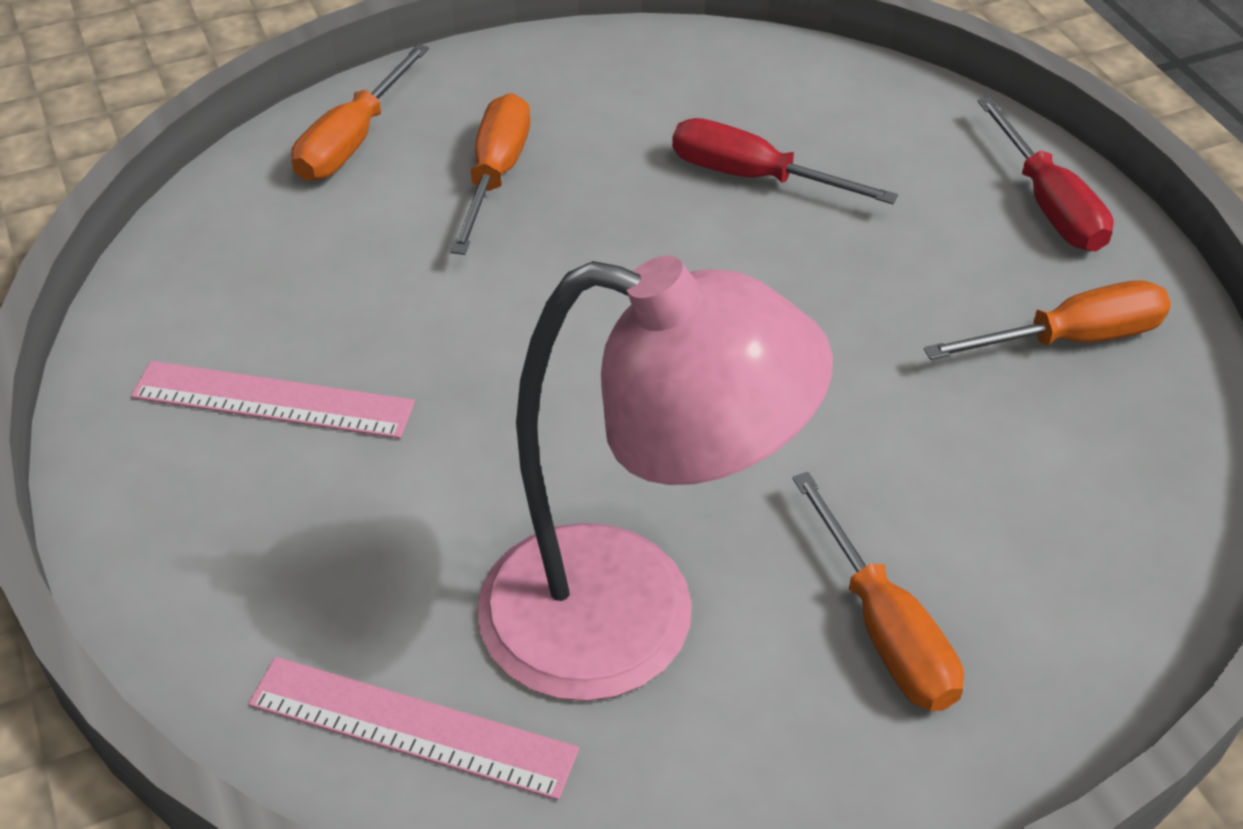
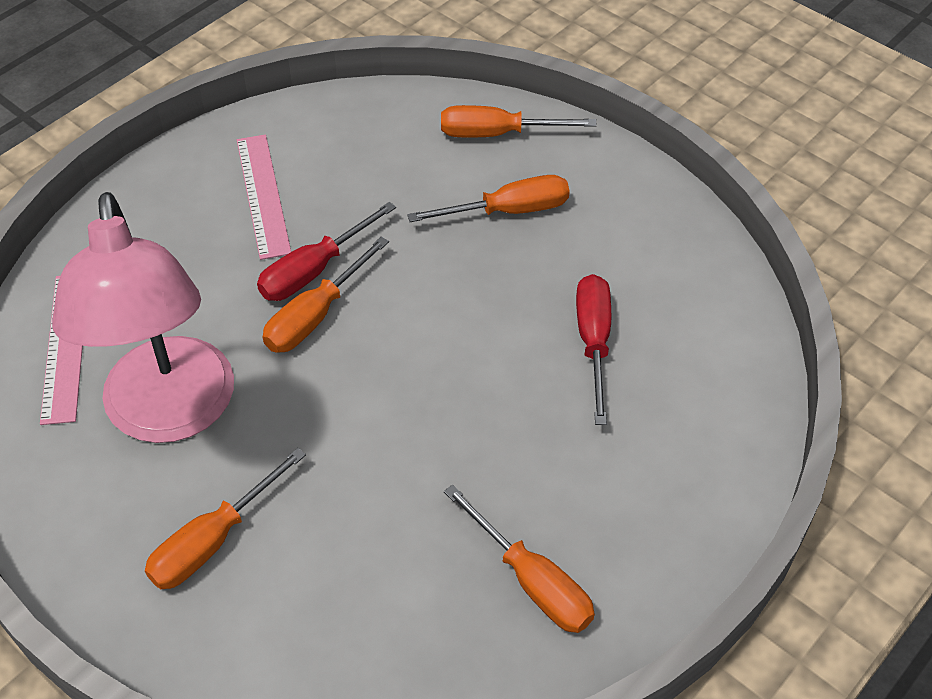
camera: 65 degrees right, 5 degrees up
red screwdriver [978,97,1114,251] -> red screwdriver moved to [257,202,396,301]
none -> orange screwdriver [263,237,389,353]

